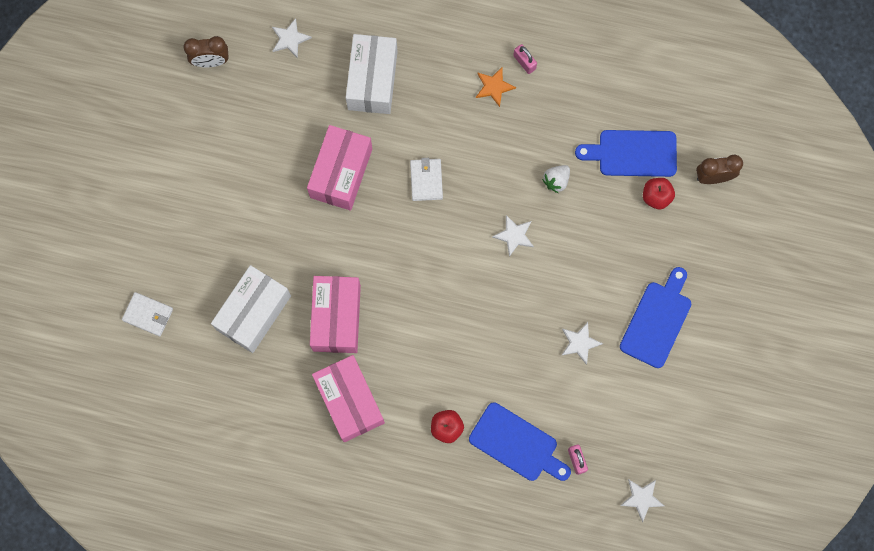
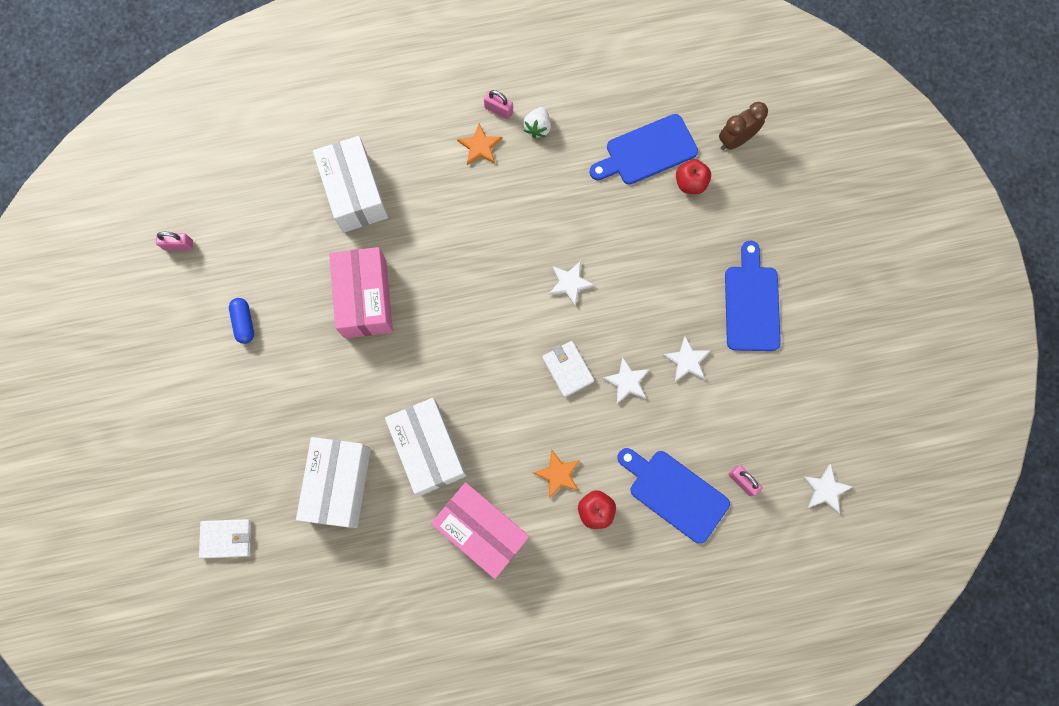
camera: 25 degrees left, 0 degrees up
brown clock [183,36,229,68] -> pink padlock [156,232,193,251]
white star [272,18,312,58] -> white star moved to [602,357,650,404]
pink box [310,276,361,353] -> white box [385,398,467,496]
white wallet [410,158,443,201] -> white wallet moved to [542,341,594,398]
blue cutting board [469,402,571,481] -> blue cutting board turned 150 degrees counterclockwise [617,448,730,544]
white strawberry [542,165,570,193] -> white strawberry moved to [523,107,551,138]
none -> blue capsule [229,298,254,344]
none -> orange star [533,449,580,499]

